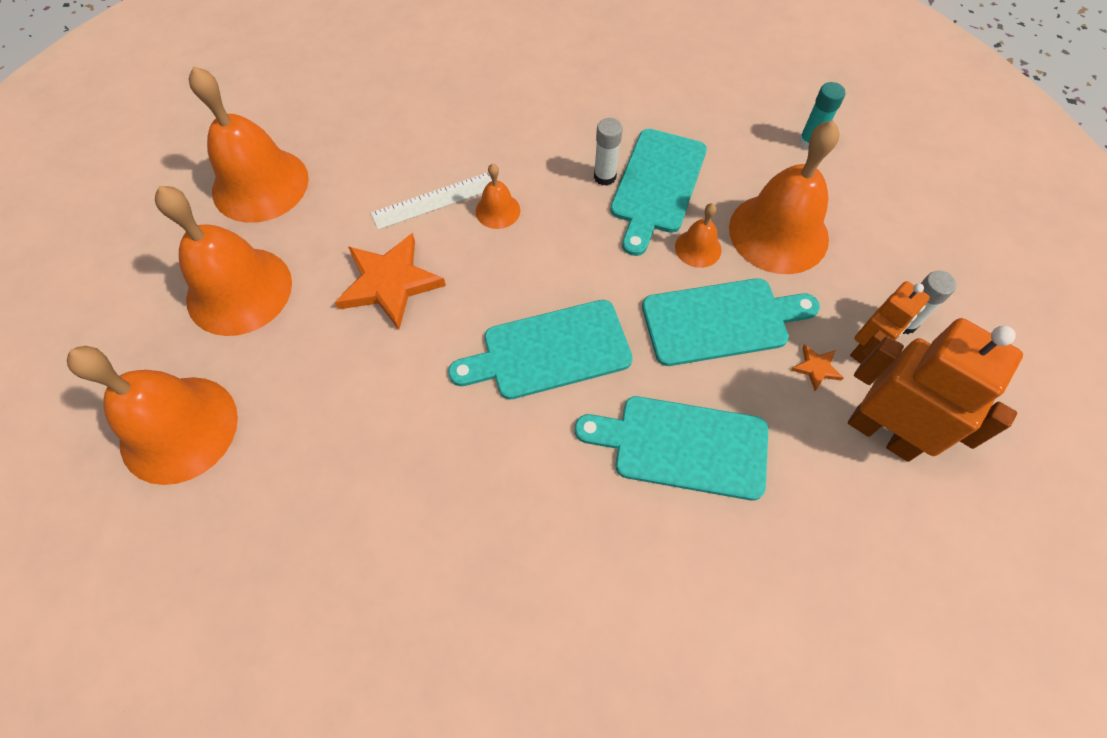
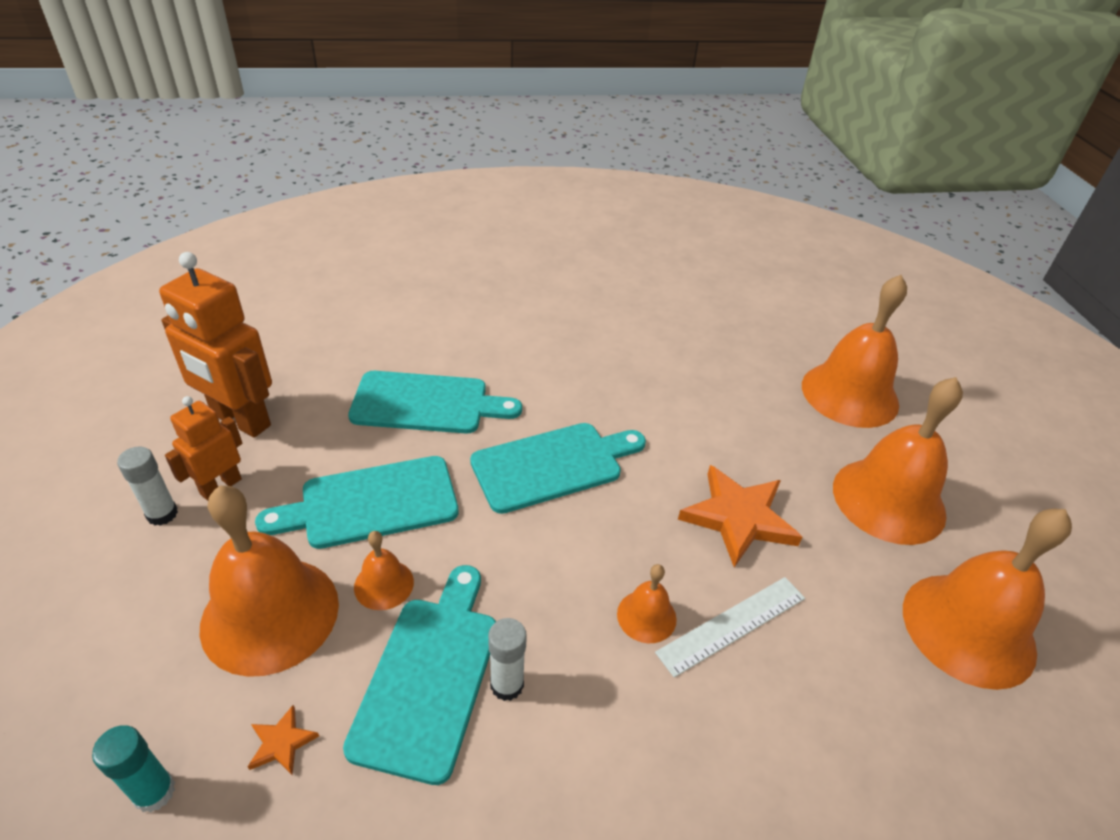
camera: 170 degrees right, 20 degrees down
orange star [791,344,844,391] -> orange star moved to [248,705,319,775]

